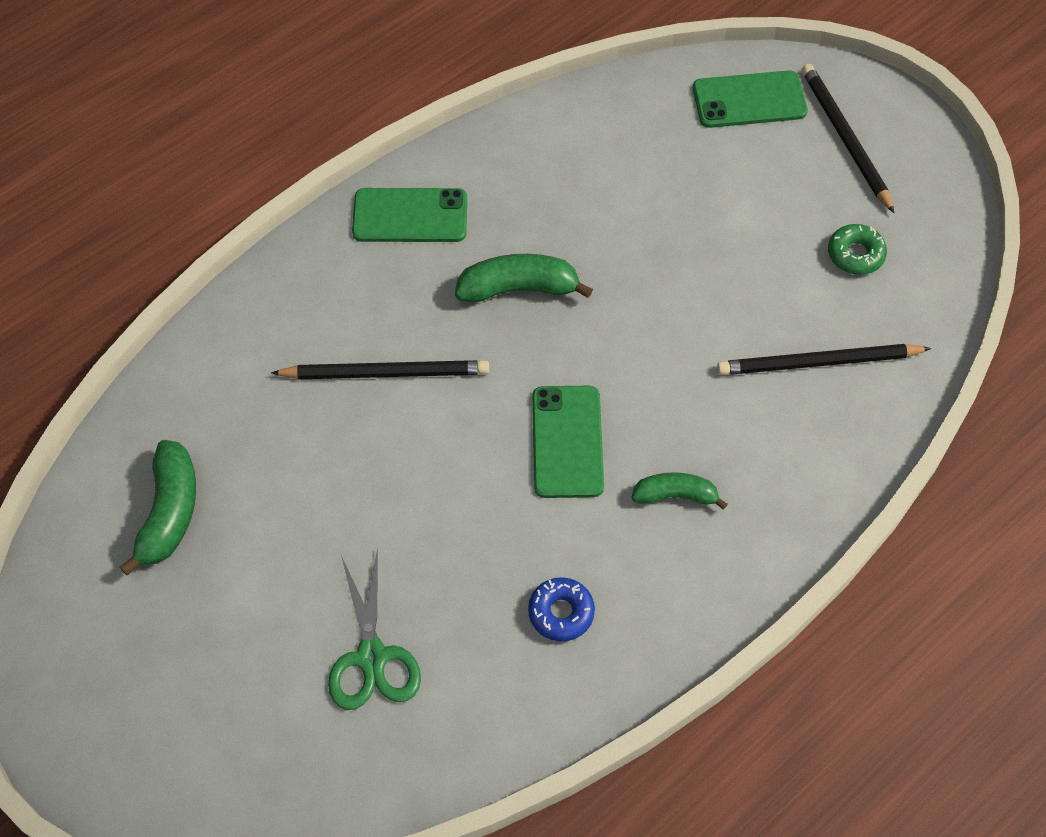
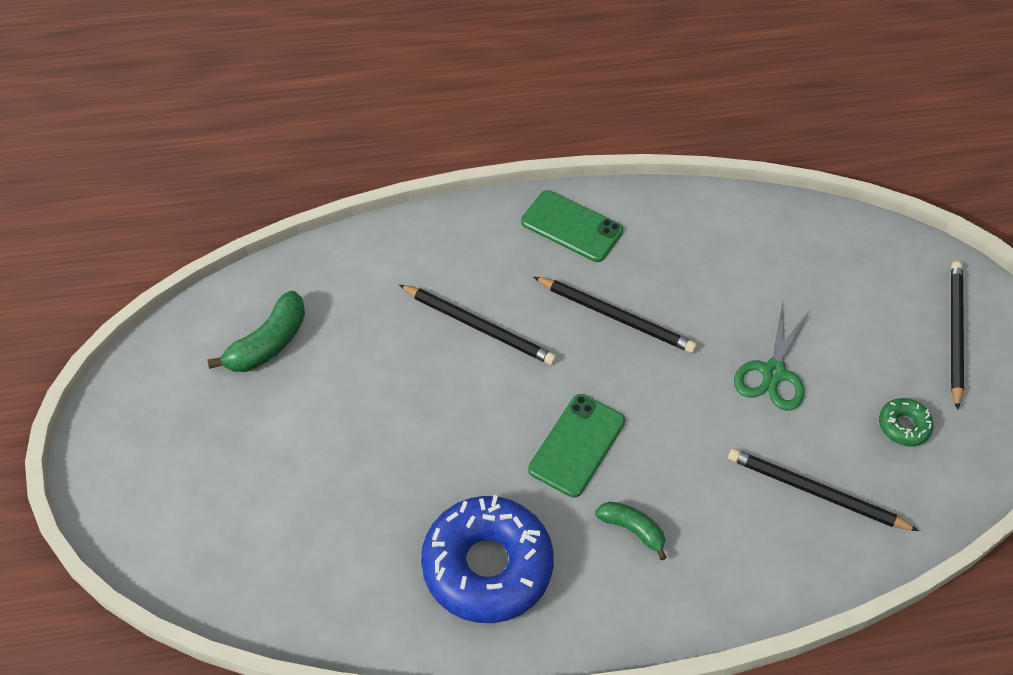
camera: 30 degrees right, 5 degrees down
green scissors [328,548,421,710] -> green scissors moved to [734,303,811,411]
green banana [455,254,593,303] -> black pencil [534,277,697,353]
blue donut [528,577,595,642] -> blue donut [421,495,554,623], size x2.28
green phone [693,70,808,128] -> none

